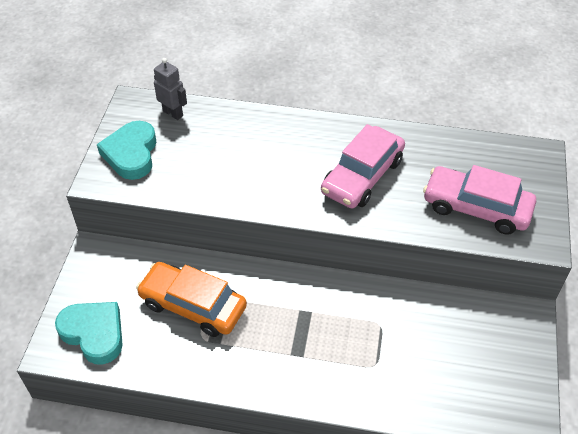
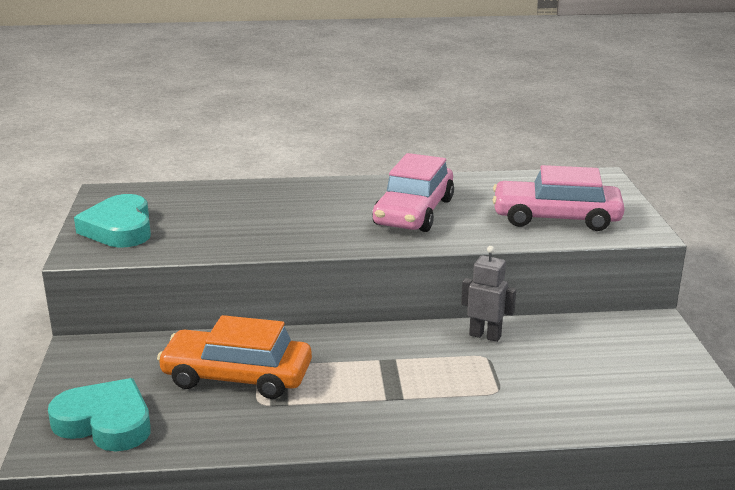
camera: 15 degrees left, 25 degrees down
grey robot [154,58,187,120] -> grey robot moved to [461,246,516,342]

